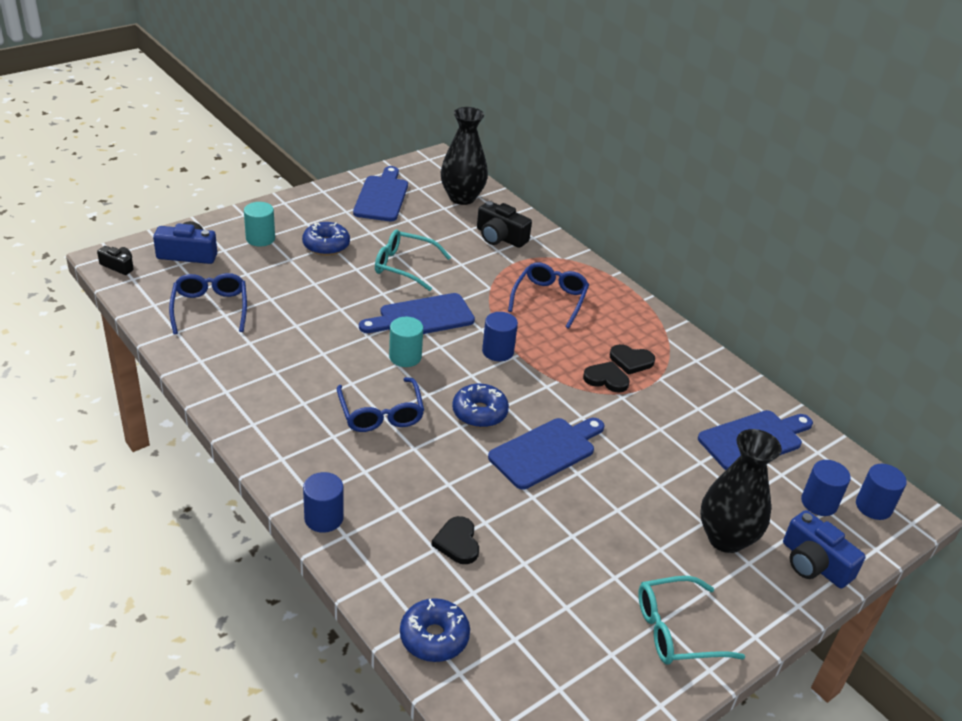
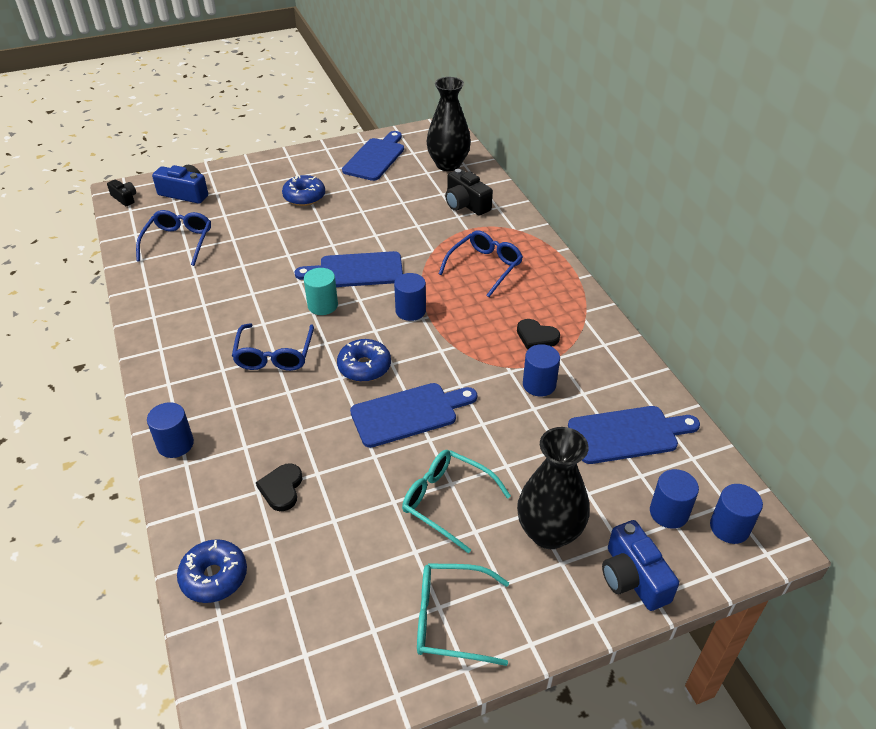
camera: 20 degrees right, 5 degrees up
turquoise cylinder [244,202,275,247] -> none
turquoise glasses [375,230,451,291] -> turquoise glasses moved to [402,450,511,553]
black heart [583,361,630,393] -> none
none -> blue cylinder [523,344,560,397]

